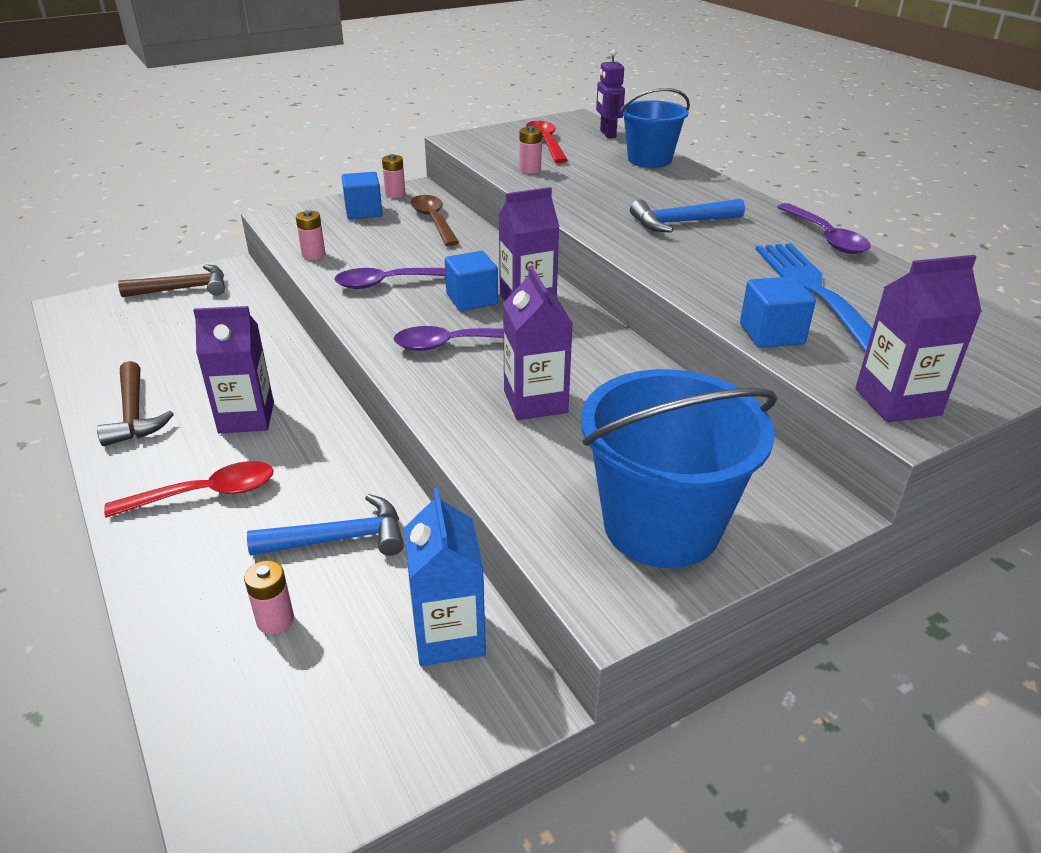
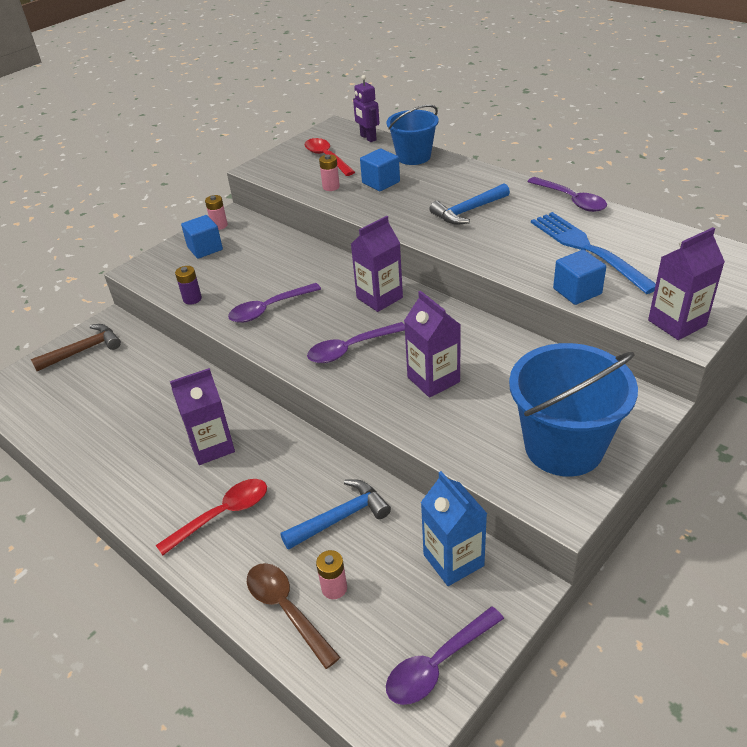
camera: 15 degrees left, 5 degrees up
brown hammer [97,361,174,446] -> none
pink battery [296,210,325,260] -> purple battery [175,266,202,305]
brown spoon [410,195,459,246] -> brown spoon moved to [247,563,340,669]
blue cube [445,251,498,311] -> blue cube moved to [360,148,400,191]
none -> purple spoon [386,606,504,705]

